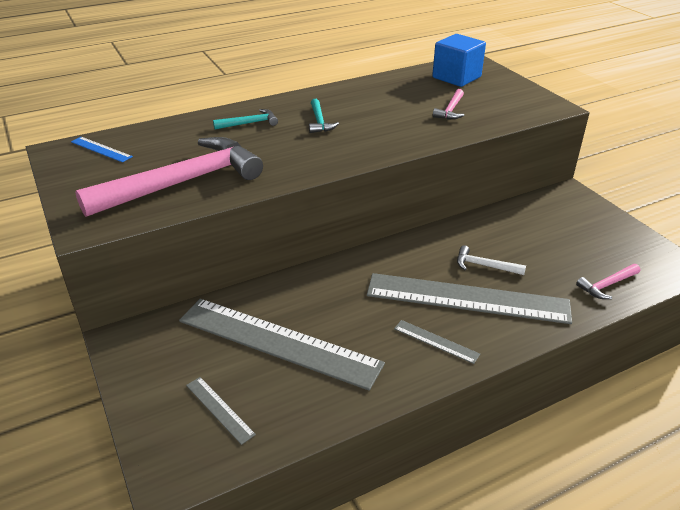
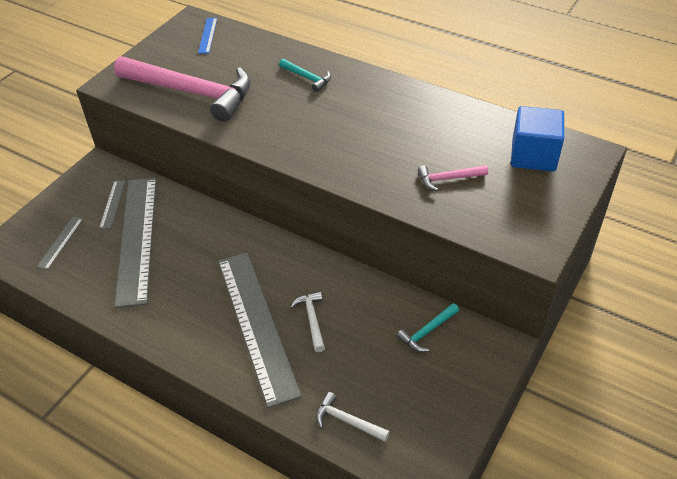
camera: 60 degrees right, 10 degrees up
turquoise hammer [309,99,339,133] -> turquoise hammer moved to [396,303,459,352]
grey ruler [394,320,480,364] -> grey ruler moved to [99,181,126,229]
pink hammer [576,264,640,299] -> white hammer [316,392,390,442]

